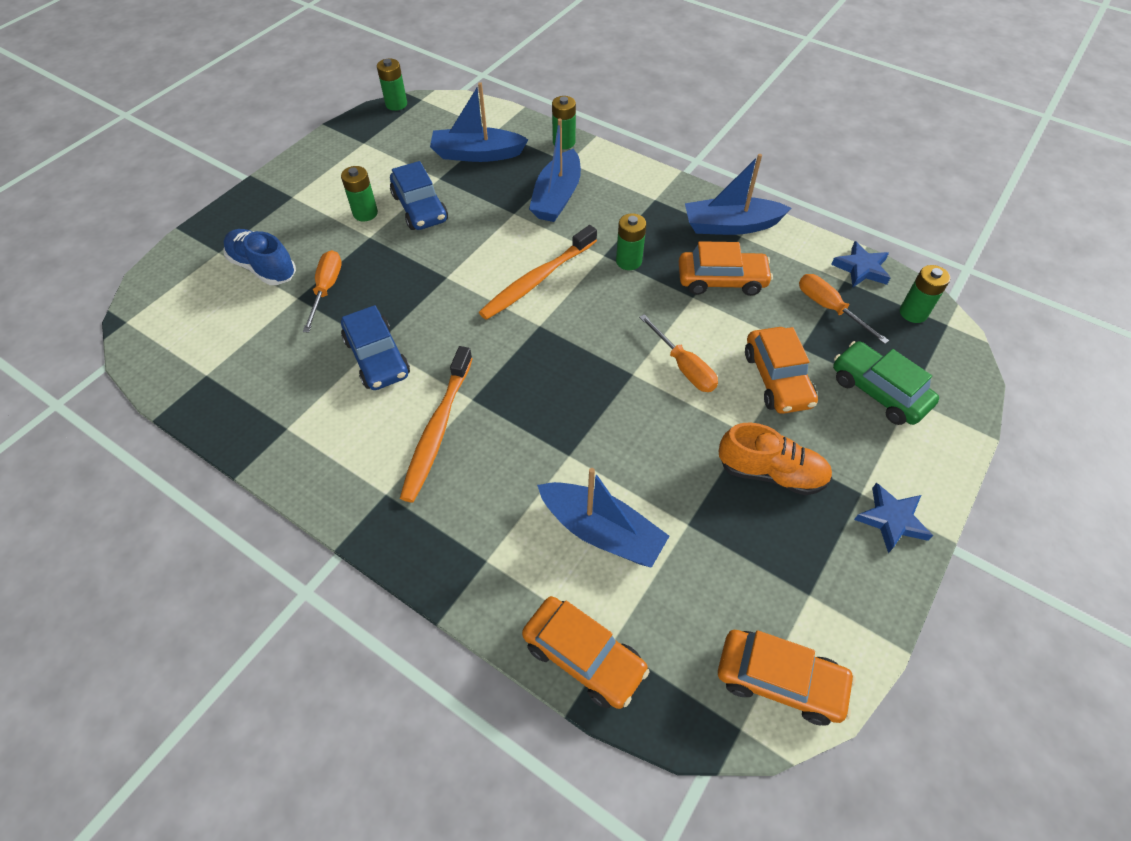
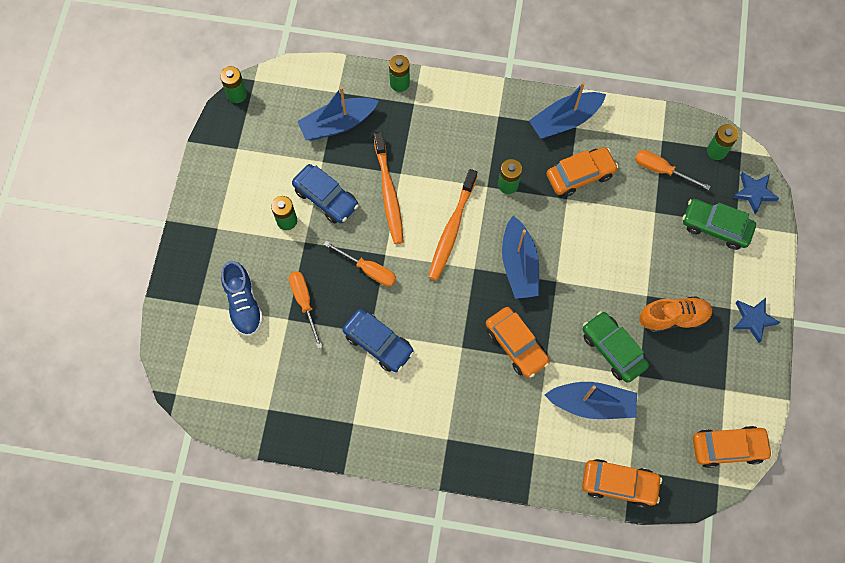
camera: 25 degrees left, 15 degrees up
blue shoe [223,229,296,285] -> blue shoe turned 120 degrees counterclockwise [221,261,263,336]
orange toothbrush [400,346,473,502] -> orange toothbrush moved to [374,132,404,244]
blue boat [529,118,581,222] -> blue boat moved to [502,216,539,299]
orange screwdriver [639,314,718,392] -> orange screwdriver moved to [324,241,396,287]
orange car [745,327,818,414] -> orange car moved to [486,307,550,378]
blue star [831,241,891,287] -> blue star moved to [733,172,779,214]
none -> green car [582,311,649,383]

